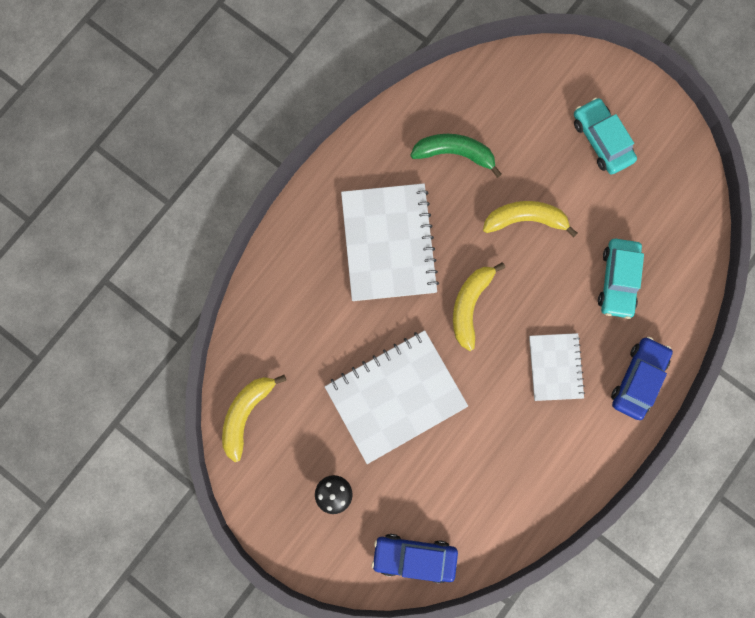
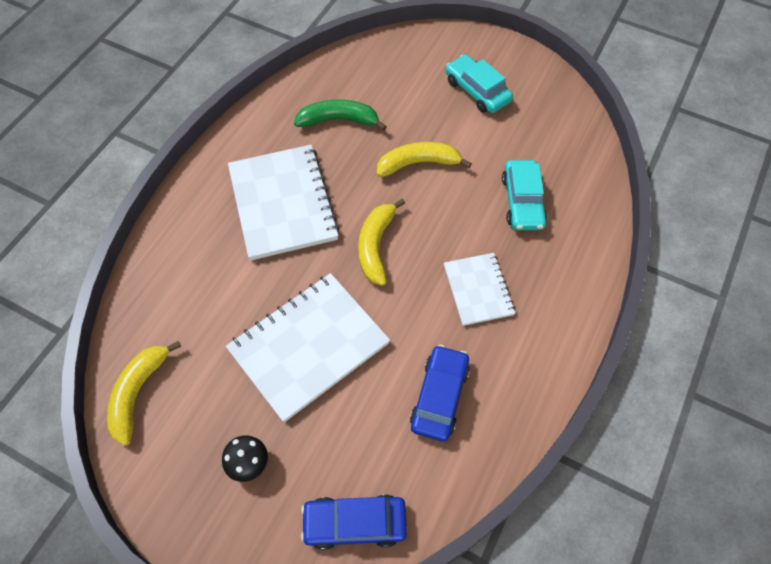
camera: 10 degrees left, 20 degrees down
blue car [611,337,673,420] -> blue car moved to [410,345,470,442]

